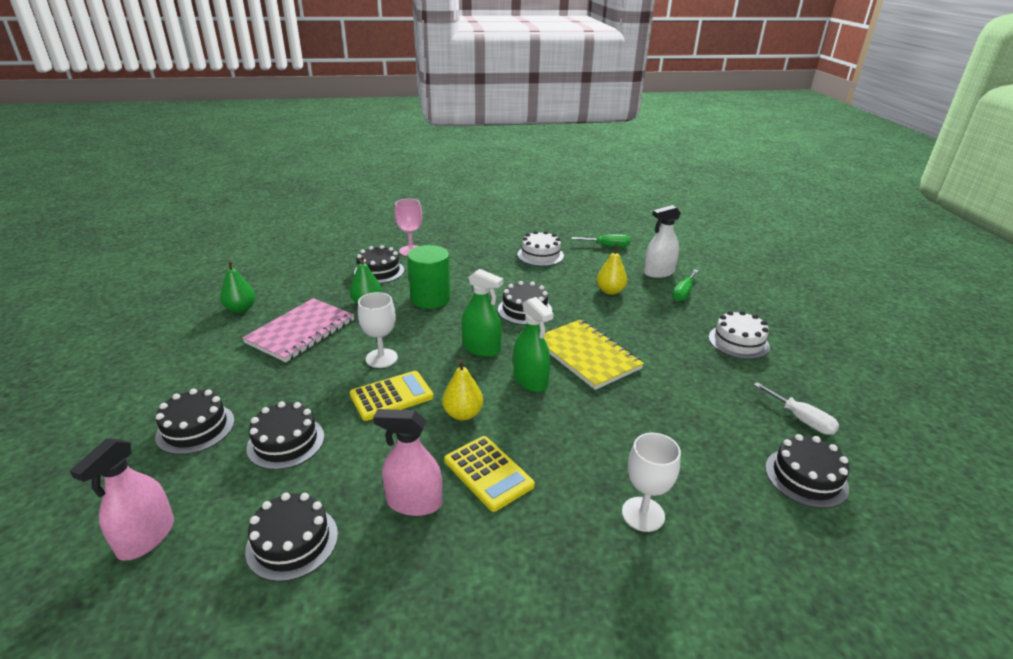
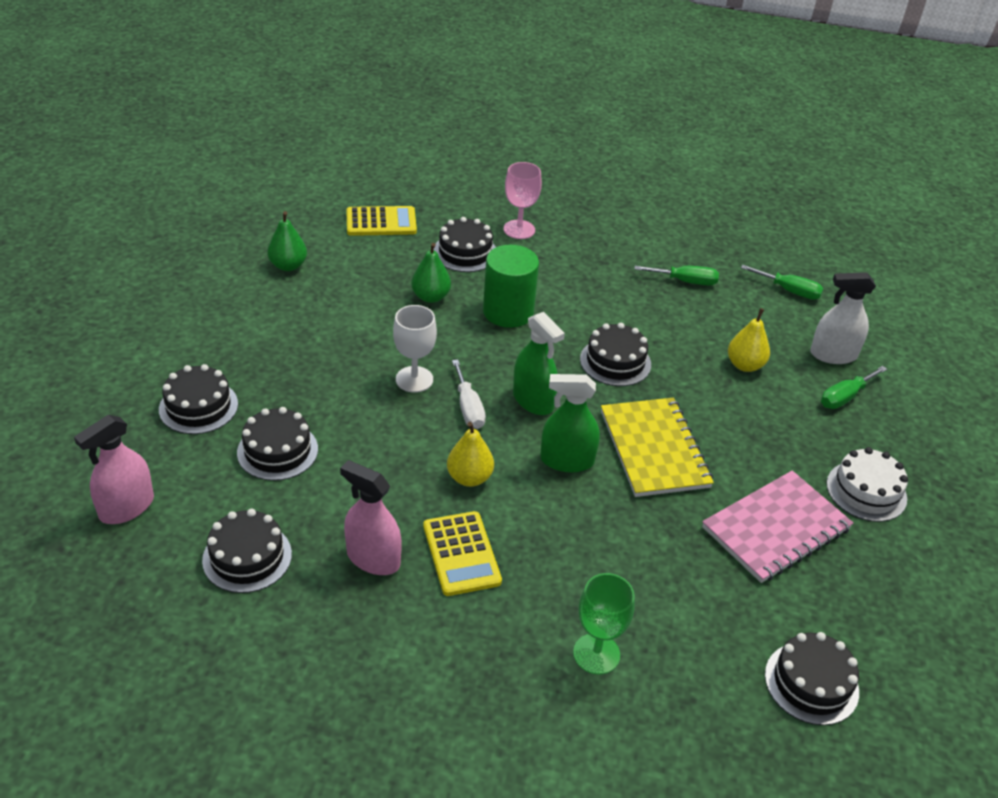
camera: 20 degrees right, 10 degrees up
pink notebook [242,298,354,362] -> pink notebook moved to [702,471,853,583]
yellow calculator [350,371,434,421] -> yellow calculator moved to [346,206,417,236]
green spray bottle [513,297,554,392] -> green spray bottle turned 105 degrees clockwise [540,374,600,472]
white cake [517,231,564,266] -> green screwdriver [635,266,719,285]
white goblet [622,433,681,532] -> green goblet [573,573,635,674]
white screwdriver [754,382,839,435] -> white screwdriver moved to [452,359,486,429]

